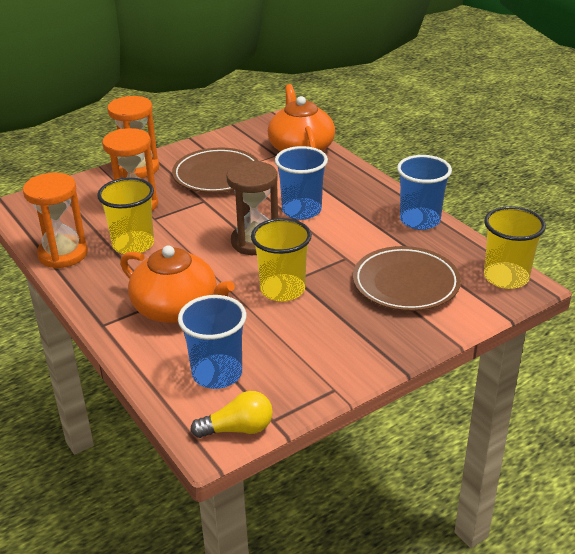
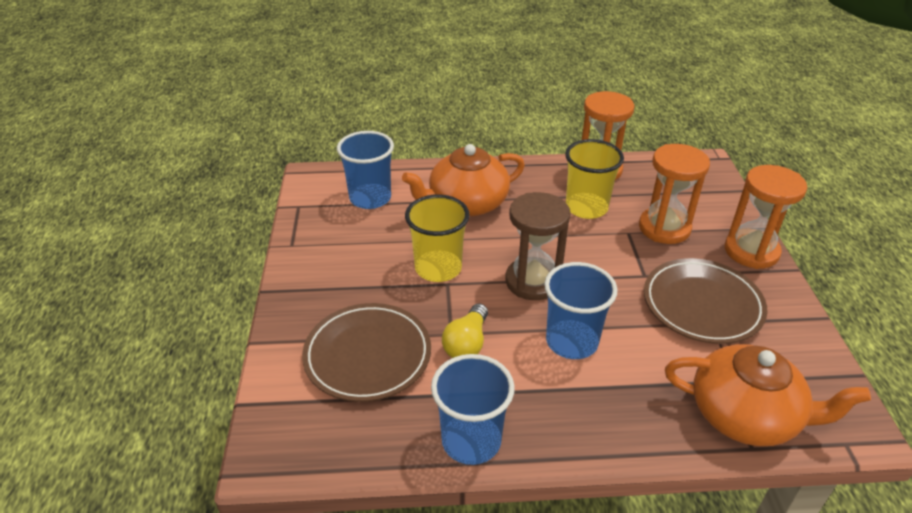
camera: 120 degrees right, 5 degrees up
yellow light bulb [190,391,273,438] -> yellow light bulb moved to [442,303,488,358]
yellow cup [484,206,546,289] -> none

